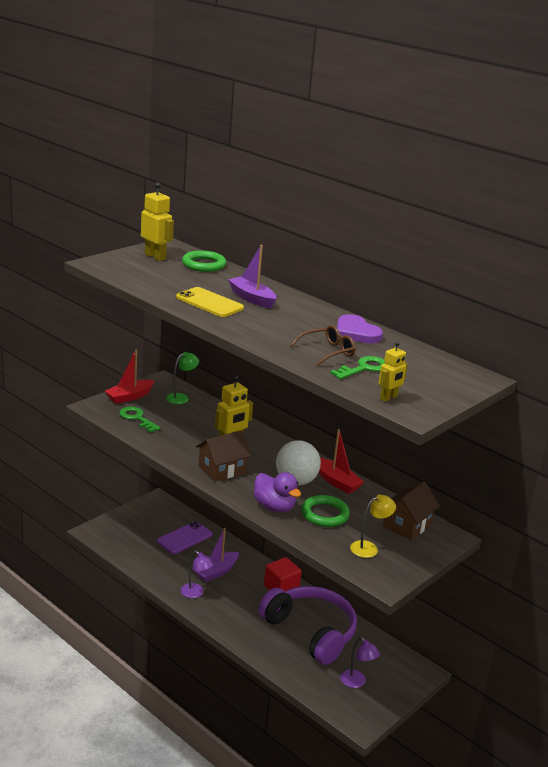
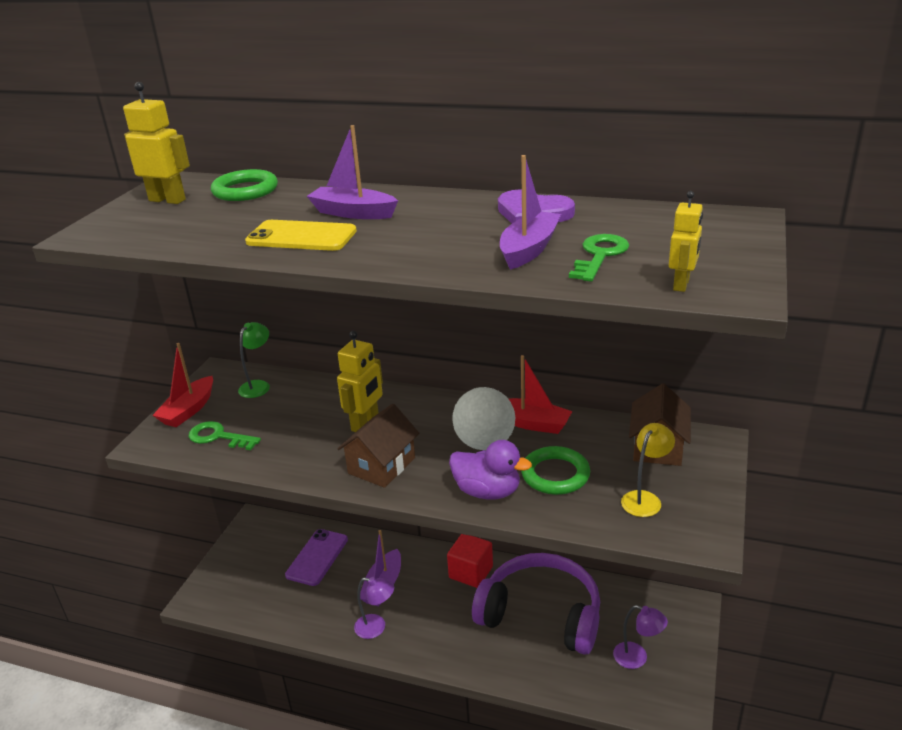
camera: 20 degrees left, 5 degrees up
brown glasses [290,325,356,366] -> purple boat [500,155,561,270]

